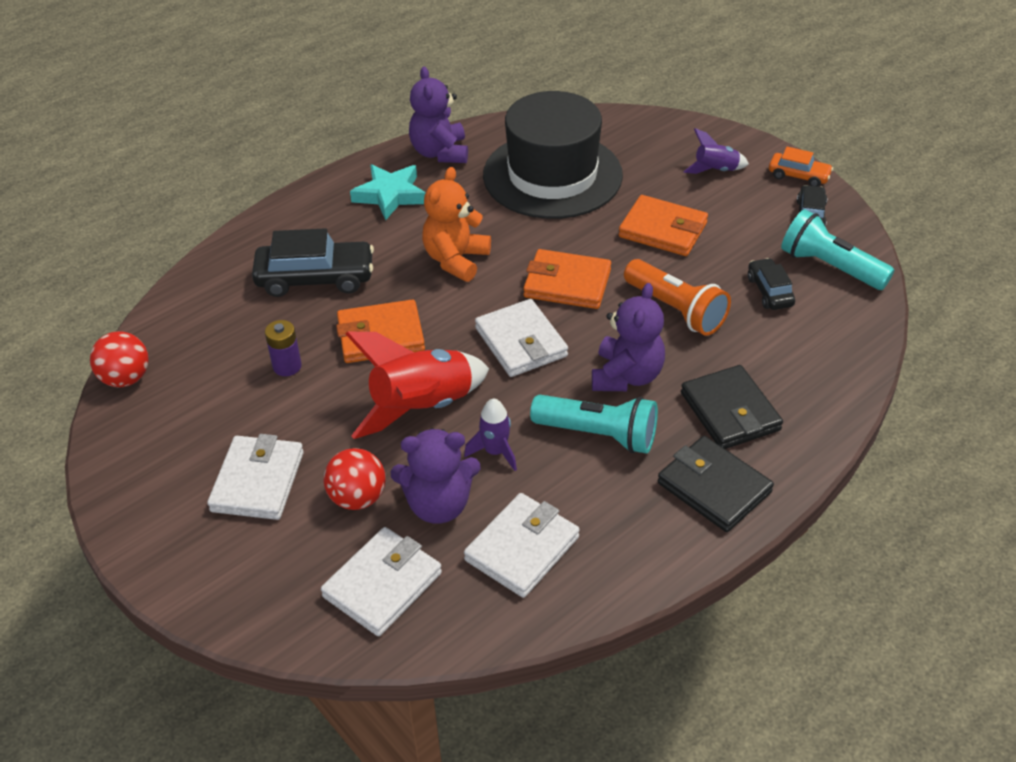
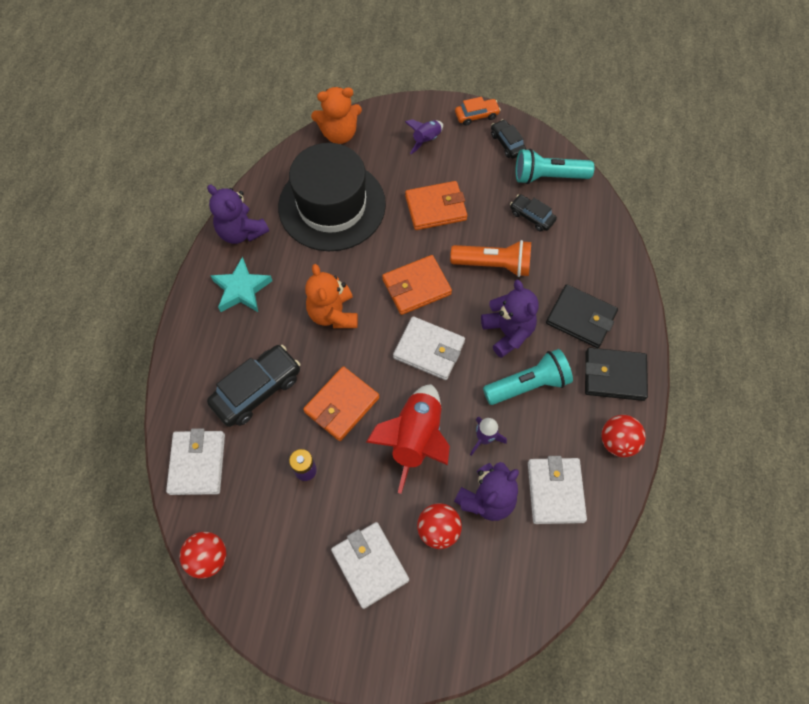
camera: 40 degrees left, 20 degrees up
white wallet [321,527,442,636] -> white wallet moved to [166,428,225,495]
none -> orange teddy bear [311,87,362,144]
none -> red ball [601,415,646,457]

